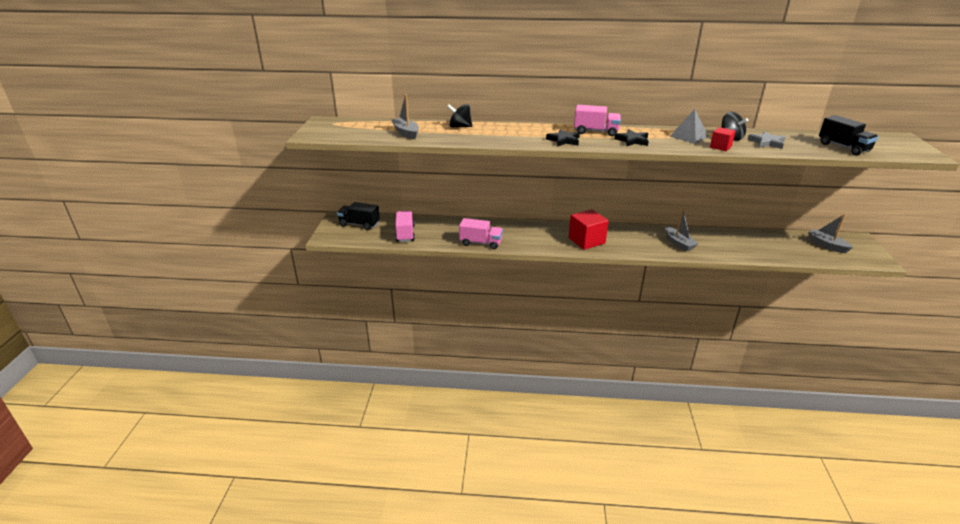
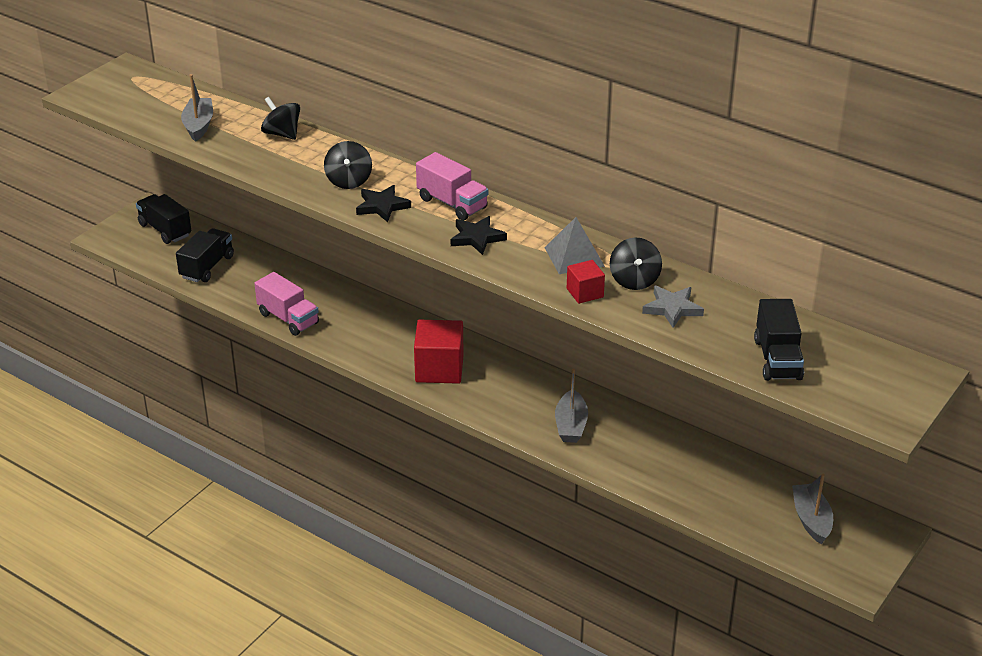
camera: 30 degrees right, 5 degrees up
pink truck [395,211,415,242] -> black truck [176,228,234,282]
none -> black spinning top [324,141,372,189]

